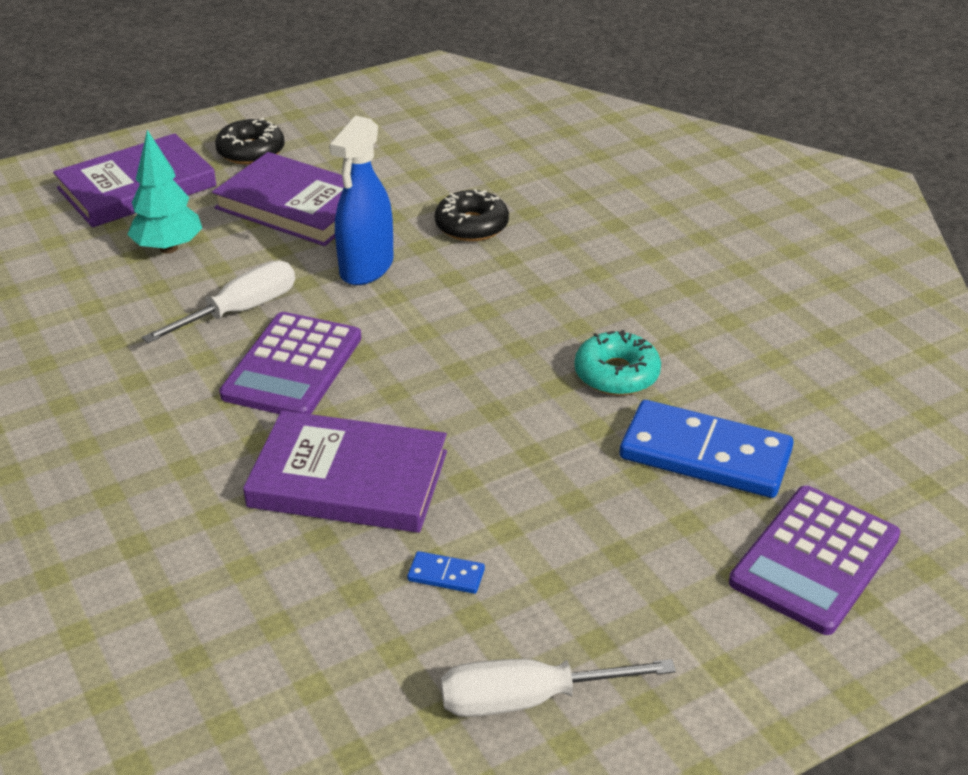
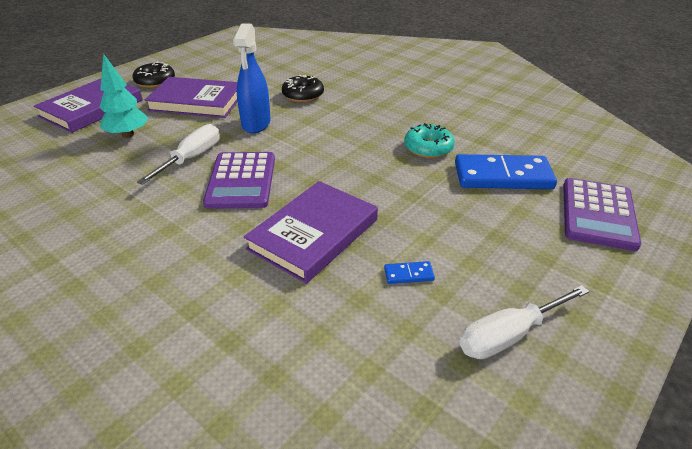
camera: 20 degrees left, 0 degrees up
purple book [243,410,447,533] -> purple book turned 45 degrees counterclockwise [244,181,378,284]

